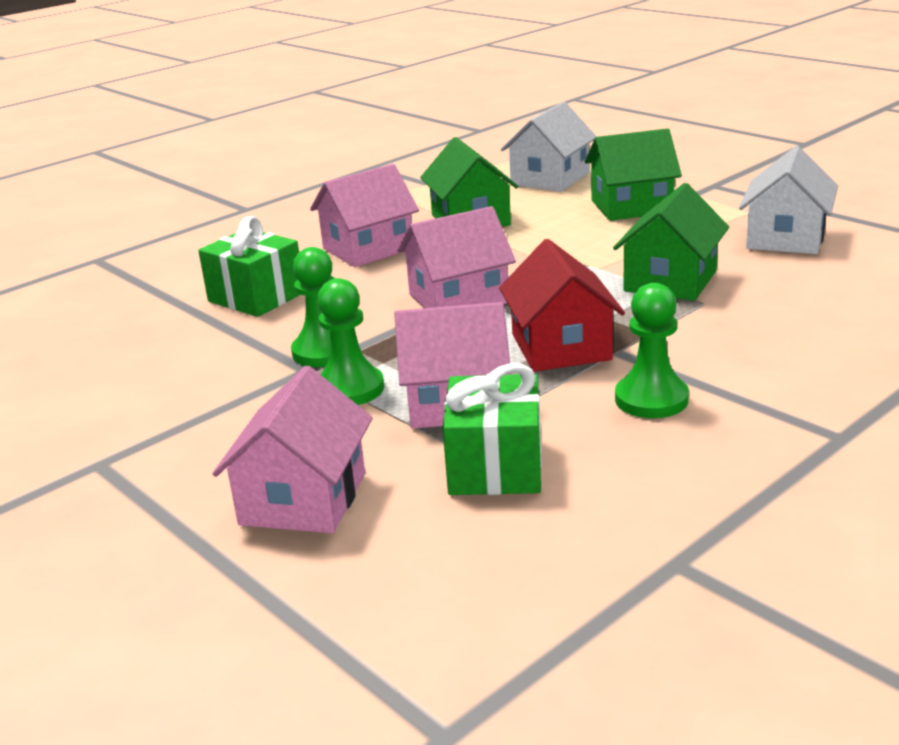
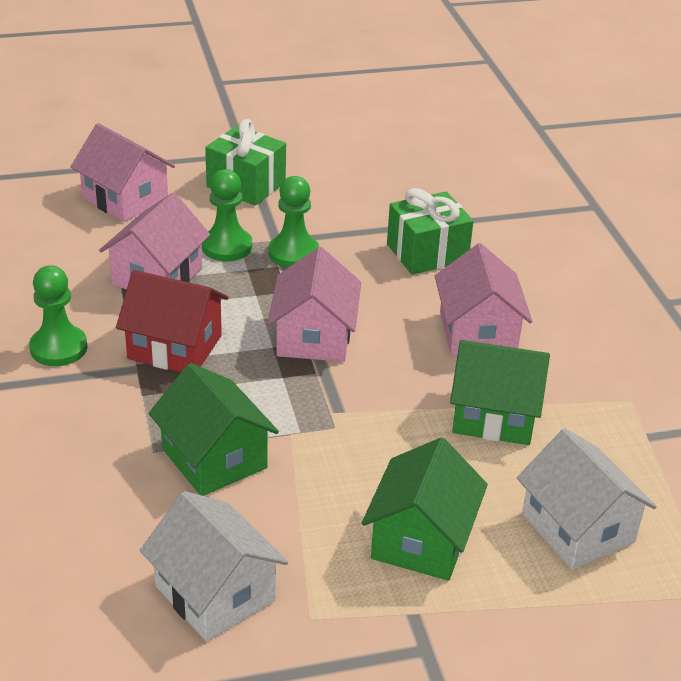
camera: 115 degrees right, 10 degrees up
green gift [443,363,542,495] -> green gift moved to [205,119,286,205]

